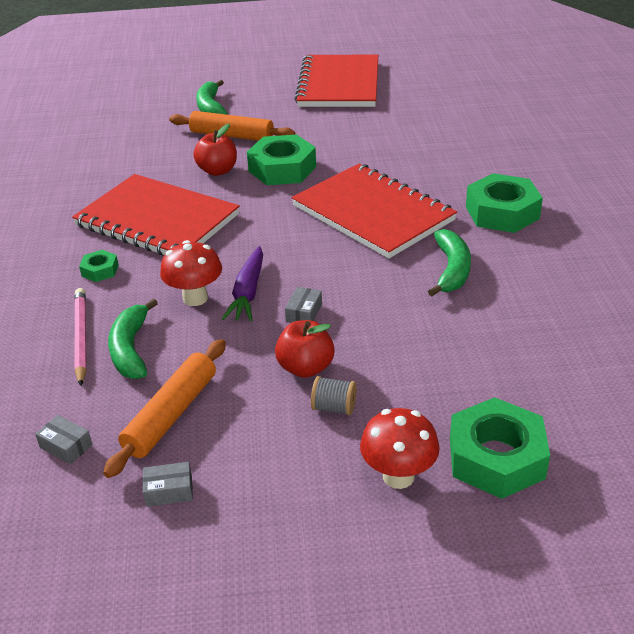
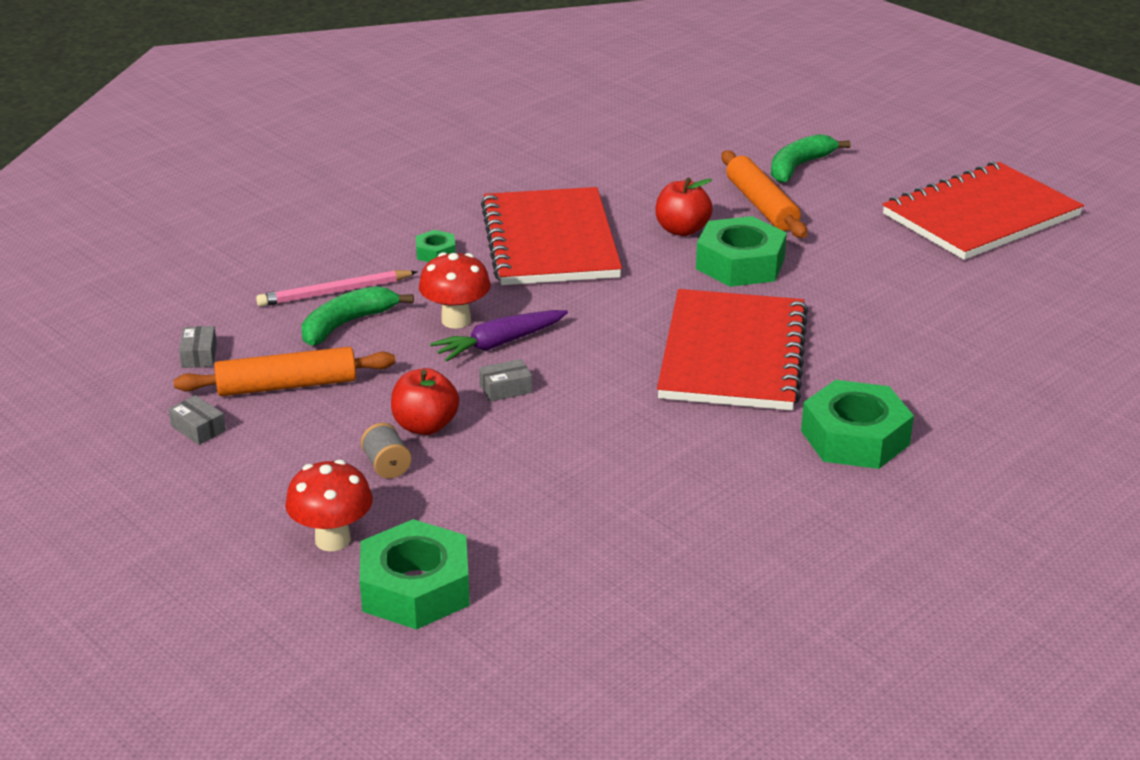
camera: 50 degrees right, 5 degrees down
pink pencil [75,288,87,386] -> pink pencil turned 150 degrees counterclockwise [256,270,417,307]
green banana [428,229,471,296] -> none

